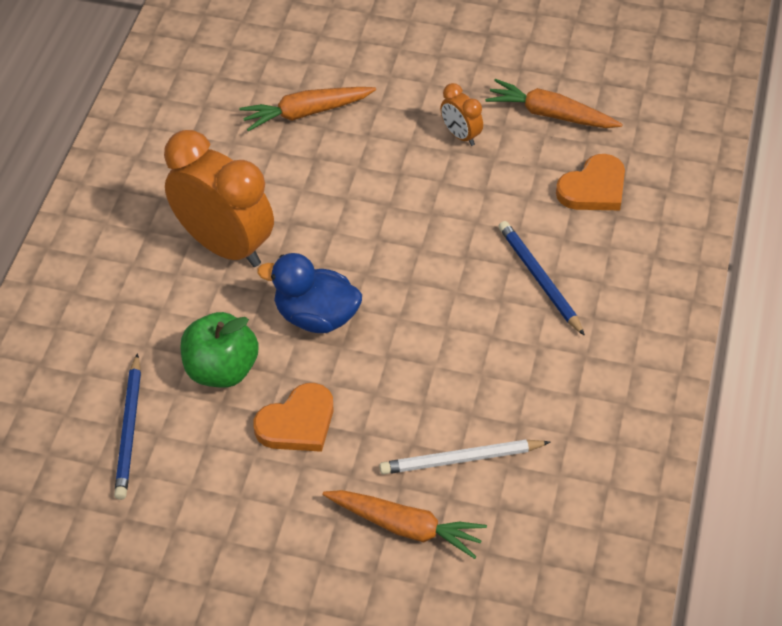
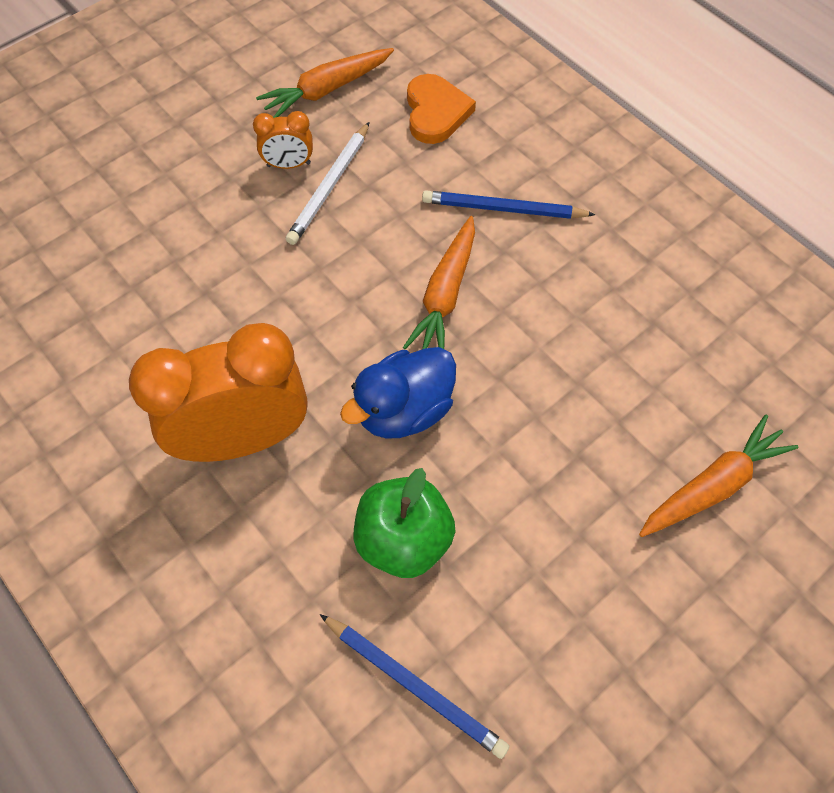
camera: 55 degrees left, 10 degrees up
orange carrot [239,87,376,131] -> orange carrot moved to [403,216,475,349]
orange heart [253,383,334,452] -> none
white pencil [379,440,550,475] -> white pencil moved to [286,122,369,245]

